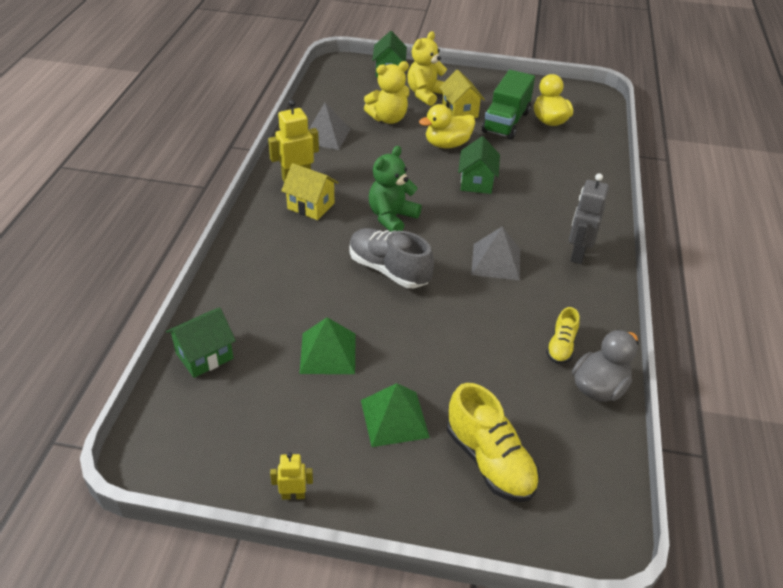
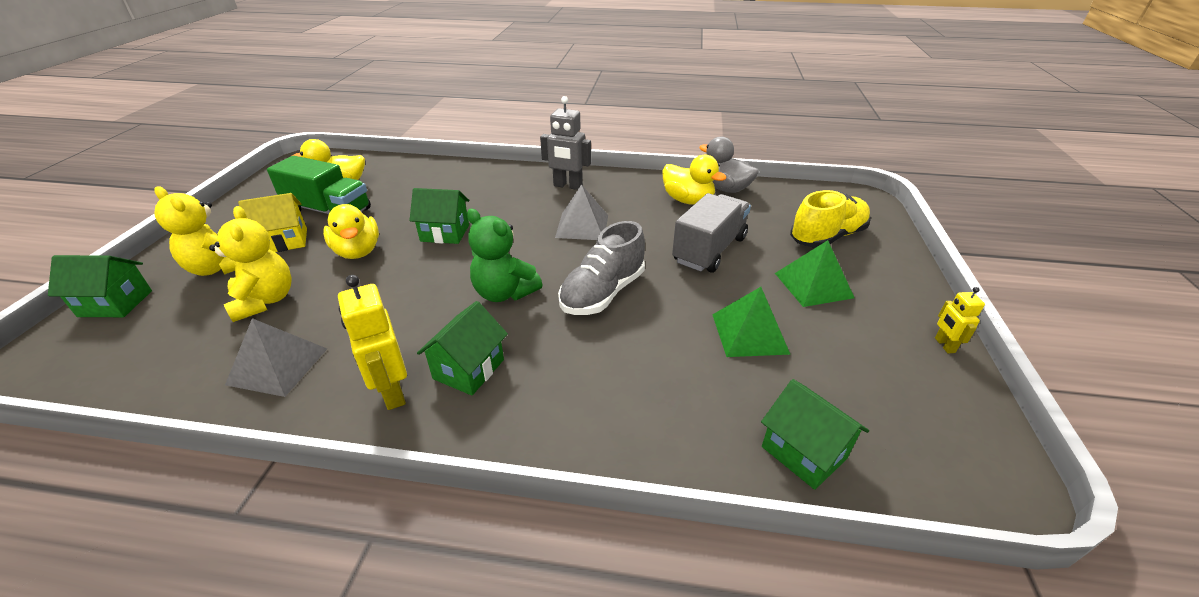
camera: 90 degrees left, 5 degrees down
yellow house [281,163,339,220] -> green house [417,301,508,395]
yellow shoe [546,307,580,364] -> yellow duck [662,154,727,205]
none -> grey truck [672,193,751,273]

